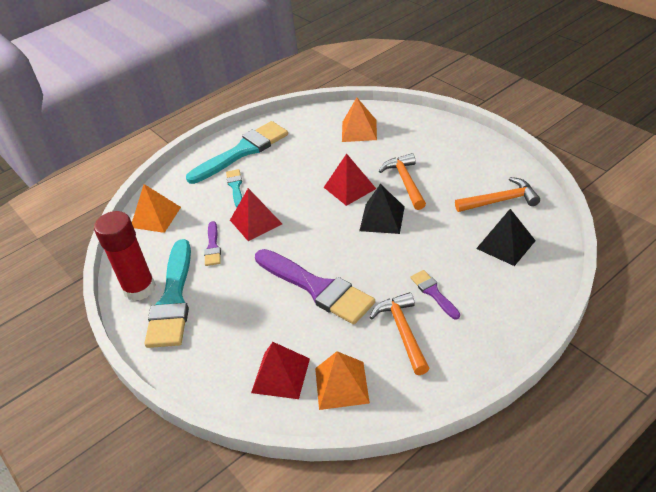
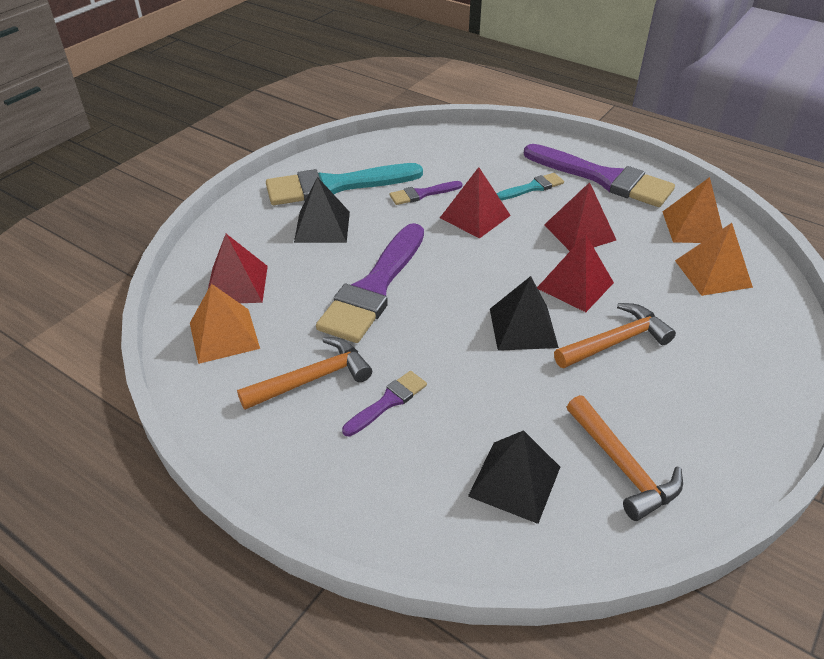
camera: 70 degrees right, 0 degrees up
red glue stick [94,211,156,301] -> none
orange pyramid [132,184,181,233] -> orange pyramid moved to [662,177,723,243]
turquoise brush [186,121,288,184] -> purple brush [524,144,675,207]
none -> black pyramid [294,177,350,243]
none -> red pyramid [544,182,616,251]

